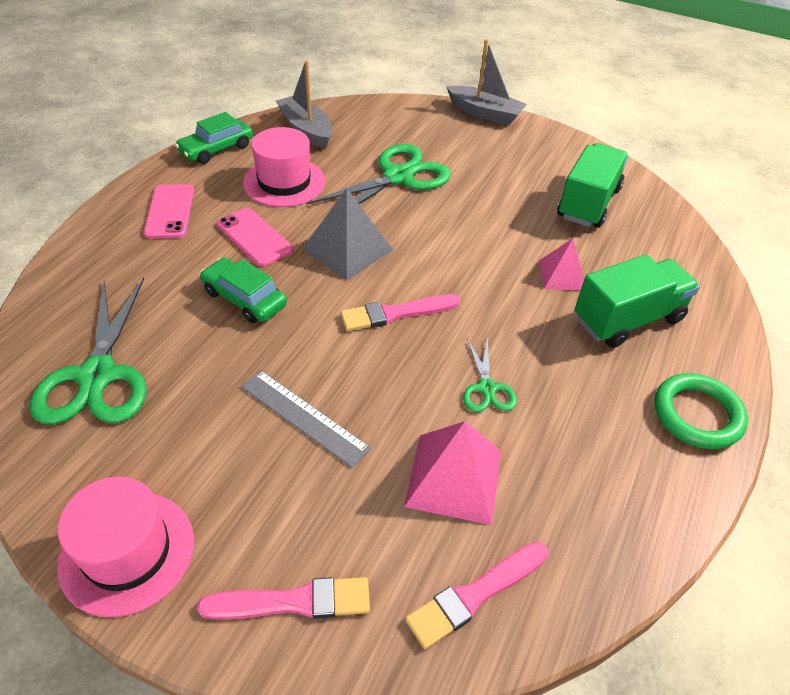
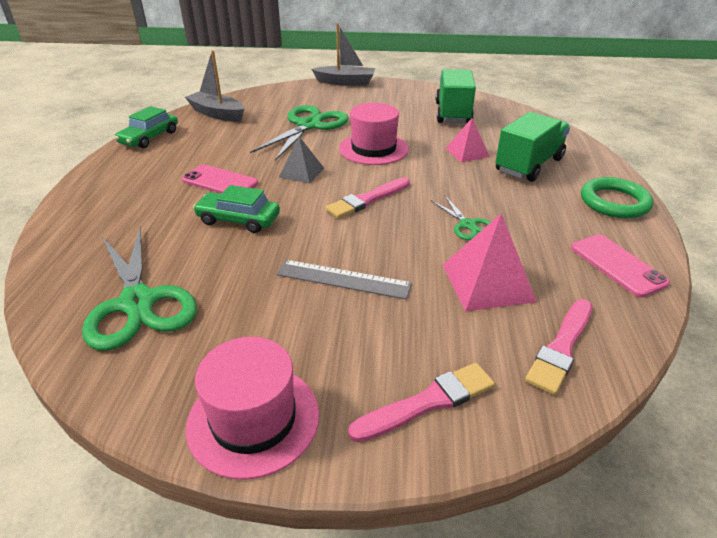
camera: 20 degrees left, 10 degrees down
pink phone [144,184,194,239] -> pink phone moved to [571,234,670,297]
pink hat [243,127,325,207] -> pink hat moved to [339,103,409,165]
grey pyramid [302,188,393,281] -> grey pyramid [279,137,324,184], size x0.63

